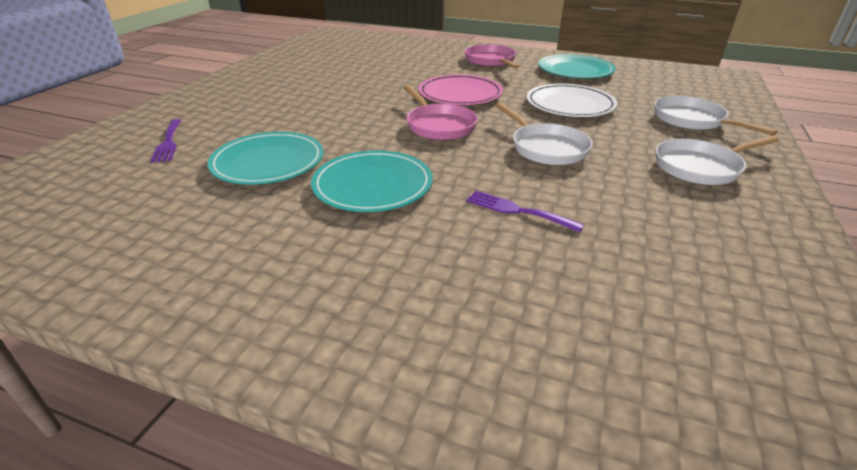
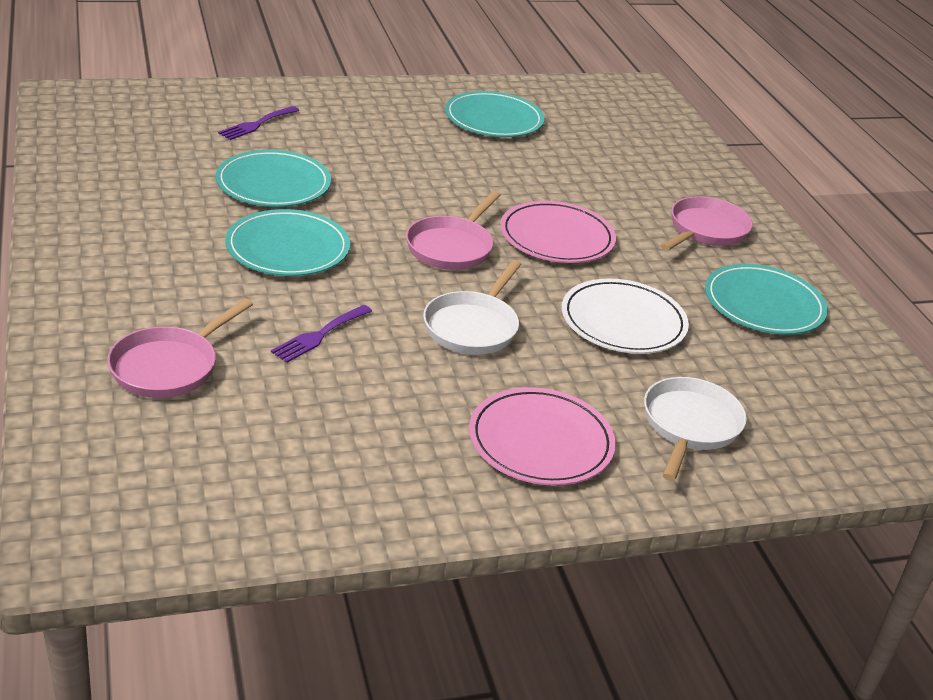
camera: 50 degrees right, 0 degrees up
purple fork [466,190,584,233] -> purple fork turned 135 degrees counterclockwise [271,305,372,363]
white pan [655,135,779,185] -> pink plate [469,387,616,485]
none -> pink pan [107,298,253,398]
none -> turquoise plate [445,91,544,137]

